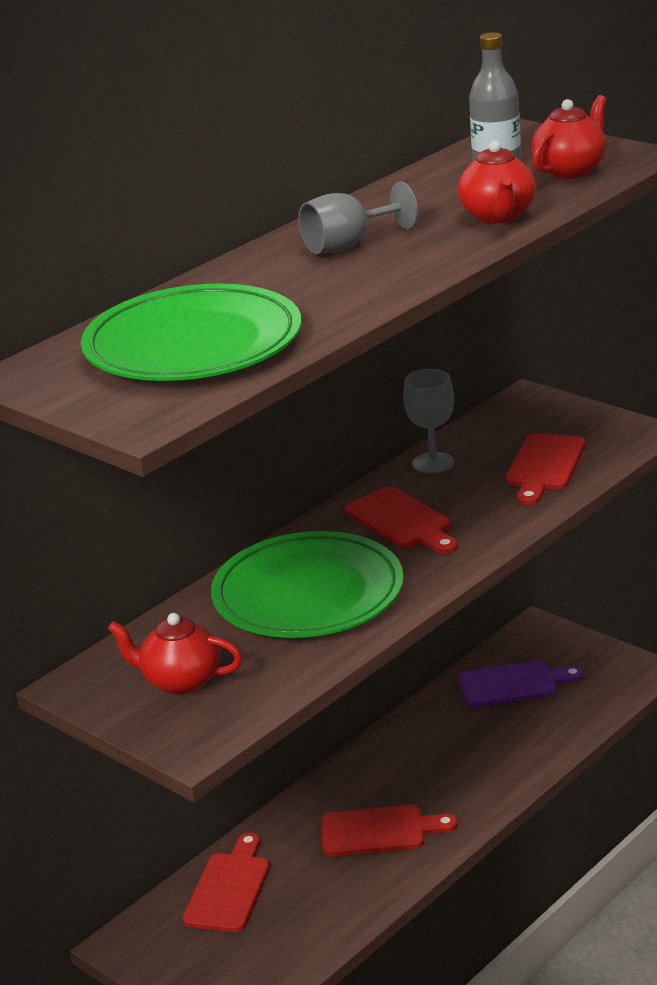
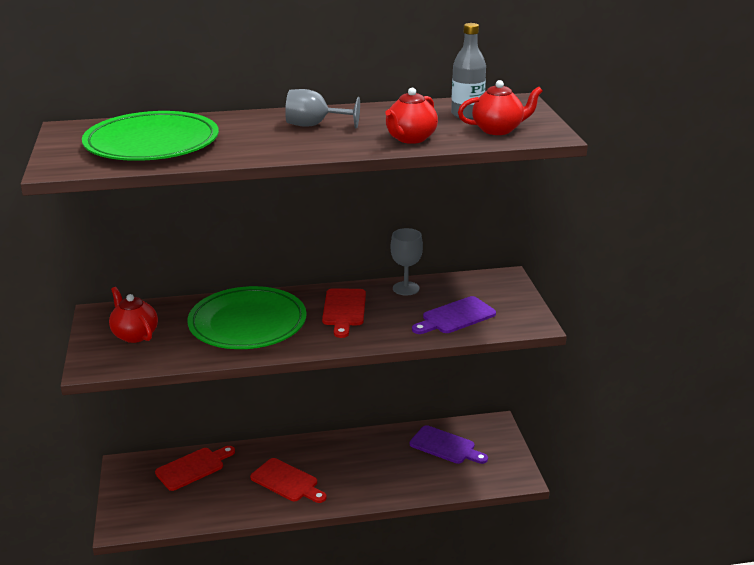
camera: 35 degrees right, 0 degrees up
red cutting board [506,433,586,505] -> purple cutting board [412,296,496,334]

